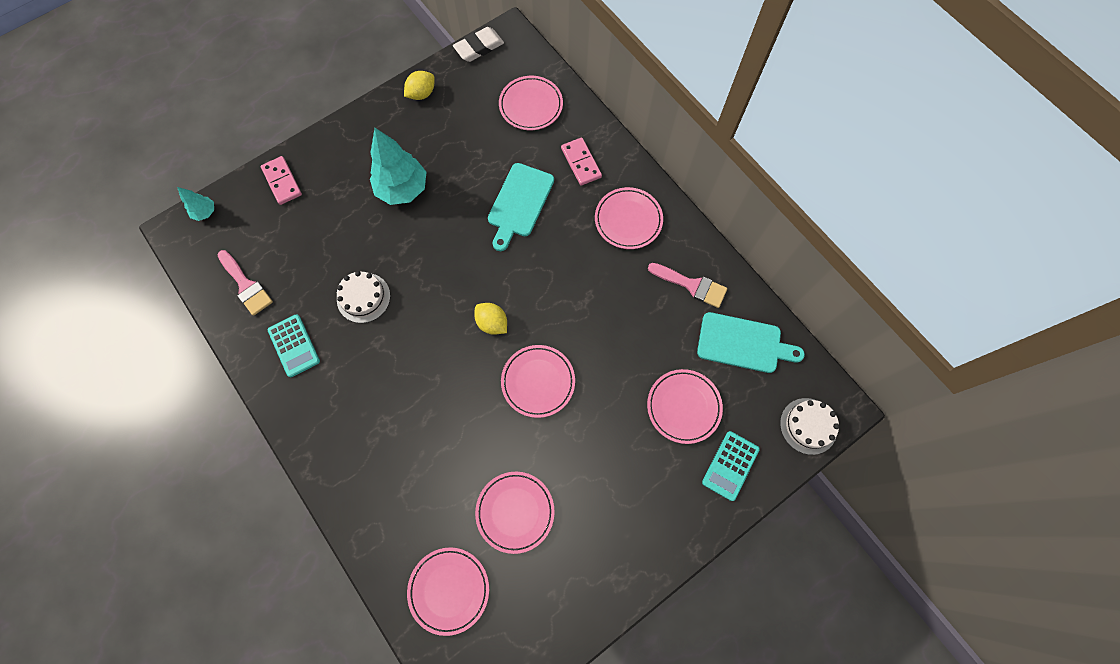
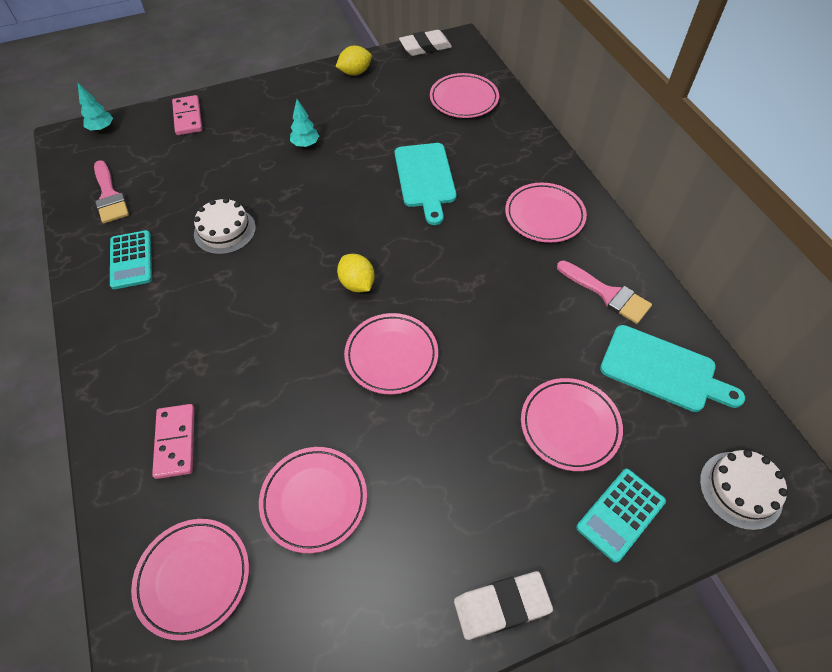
camera: 15 degrees right, 15 degrees down
turquoise tree [370,128,426,205] -> turquoise tree [290,99,319,147], size x0.48
turquoise cutting board [488,163,554,251] -> turquoise cutting board turned 45 degrees counterclockwise [395,143,456,225]
pink domino [561,138,602,186] -> pink domino moved to [152,404,195,479]
none -> white eraser [454,571,553,640]

